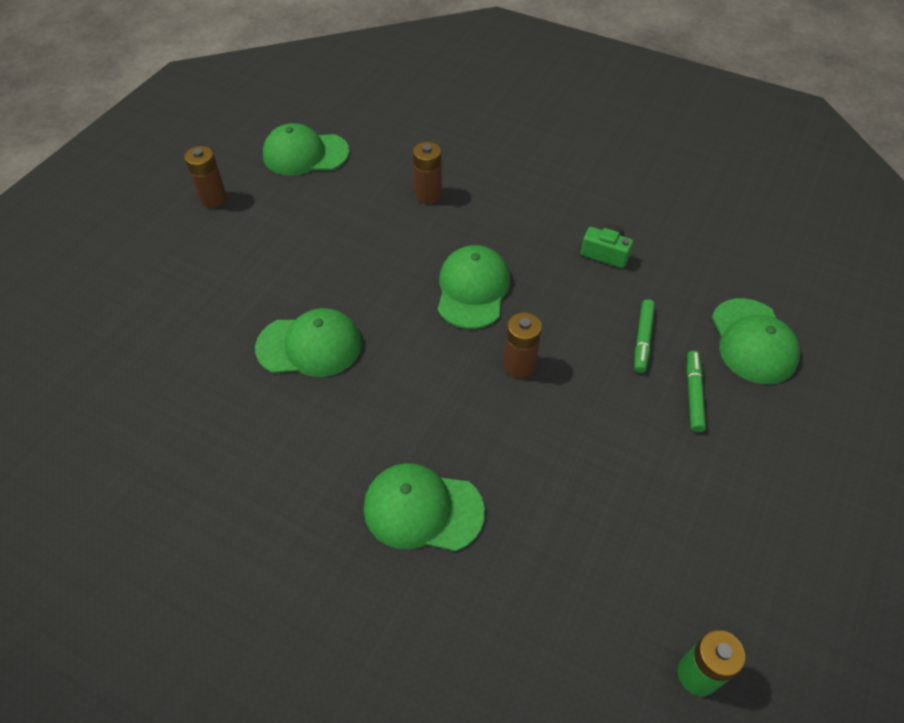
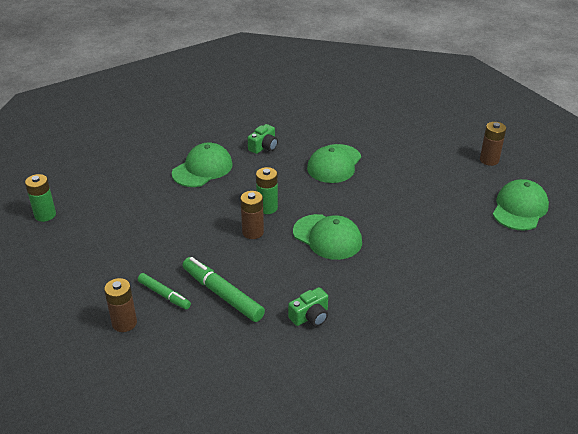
camera: 120 degrees right, 15 degrees down
brown battery [413,142,442,204] -> brown battery moved to [104,278,137,332]
green marker [634,299,655,373] -> green marker [183,257,265,322], size x1.62
green cap [712,298,800,384] -> none
none -> green camera [248,124,278,154]
none -> green battery [256,167,278,214]

